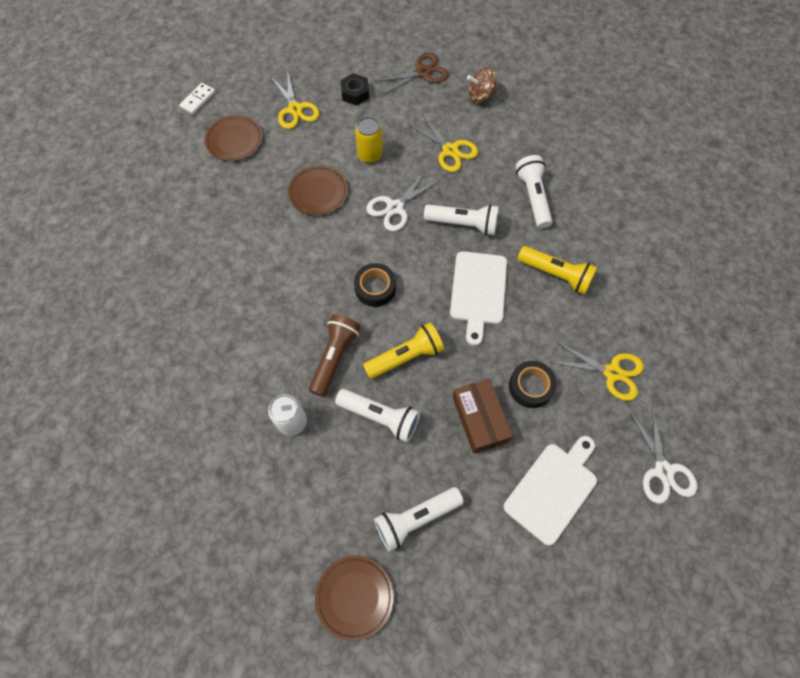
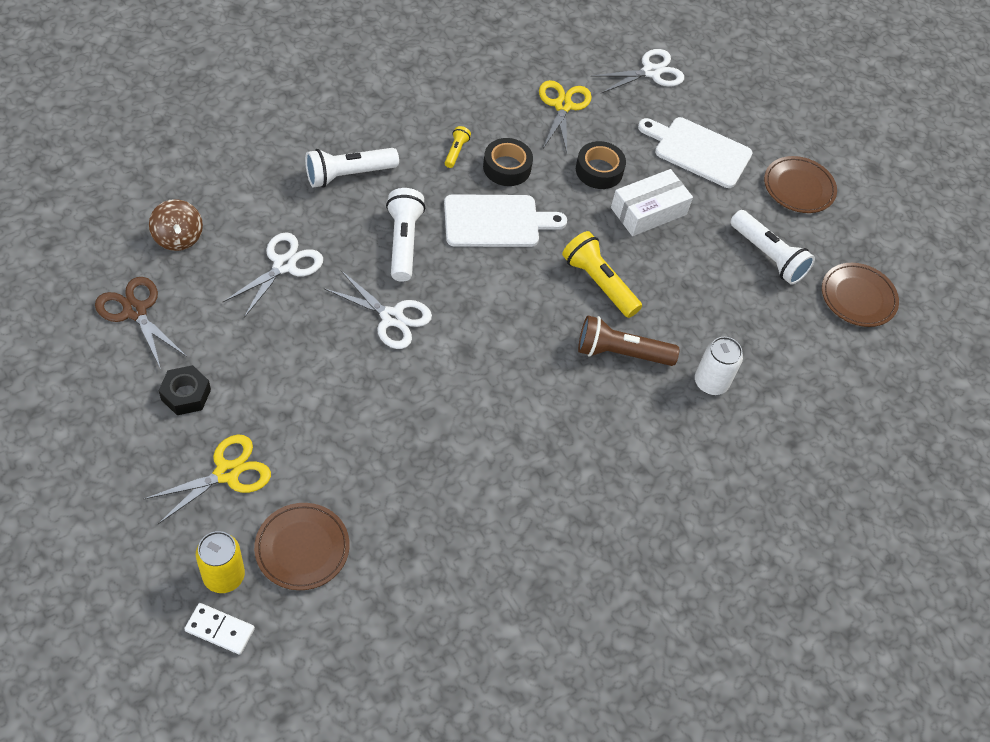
camera: 110 degrees left, 10 degrees down
brown plate [288,165,348,215] -> brown plate moved to [764,156,837,213]
white flashlight [335,389,420,442] -> none
black tape [354,263,396,307] -> black tape moved to [483,138,533,186]
yellow can [355,117,383,163] -> yellow can moved to [196,531,245,593]
yellow scissors [408,114,478,172] -> white scissors [223,232,323,318]
brown box [452,378,513,454] -> white box [611,169,693,236]
yellow flashlight [518,246,597,295] -> yellow flashlight [445,126,471,168], size x0.50

